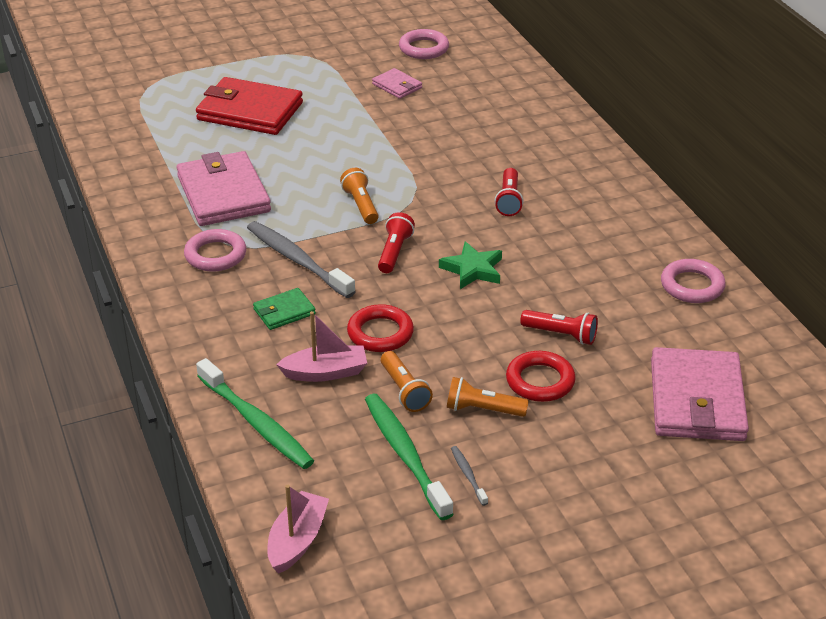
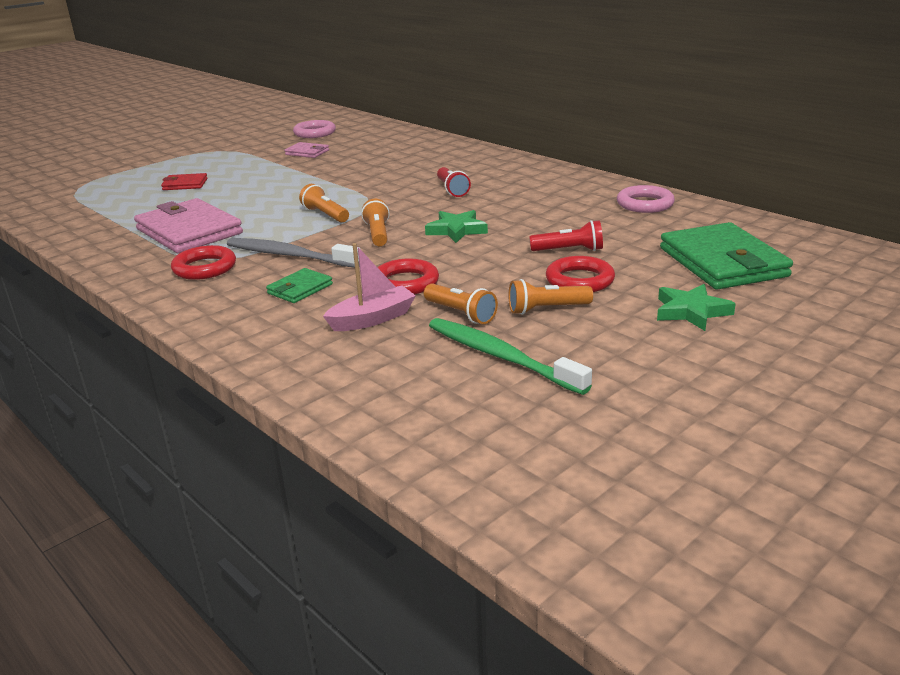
camera: 20 degrees left, 10 degrees down
pink ring [184,229,246,271] -> red ring [171,245,236,280]
red wallet [196,77,303,135] -> red wallet [161,173,208,190], size x0.48
green toothbrush [196,358,314,469] -> none
pink boat [267,485,329,574] -> none
red flashlight [378,212,415,273] -> orange flashlight [361,199,390,246]
grey toothbrush [451,446,488,506] -> none
pink wallet [651,347,749,441] -> green wallet [660,222,793,290]
none -> green star [657,284,736,331]

